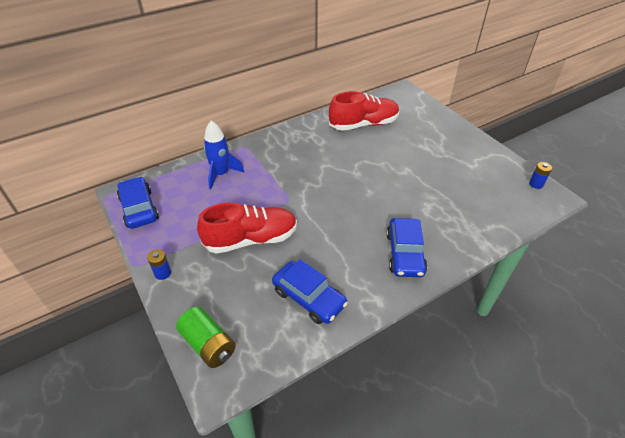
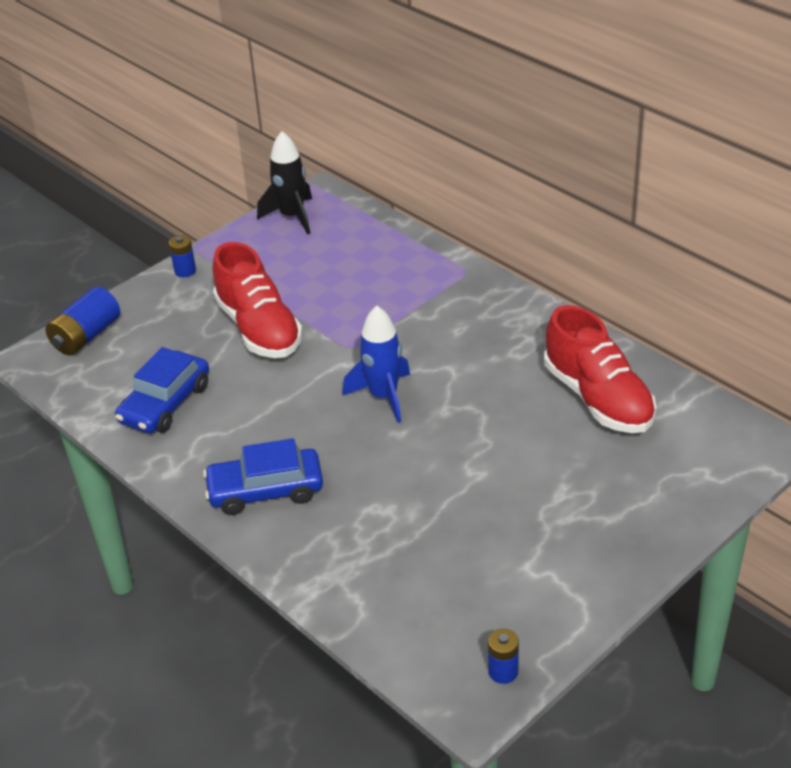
camera: 80 degrees right, 5 degrees down
blue car [117,177,159,229] -> black rocket [257,131,312,234]
green battery [176,306,236,368] -> blue battery [45,287,120,356]
blue rocket [204,121,245,189] -> blue rocket moved to [342,306,410,423]

